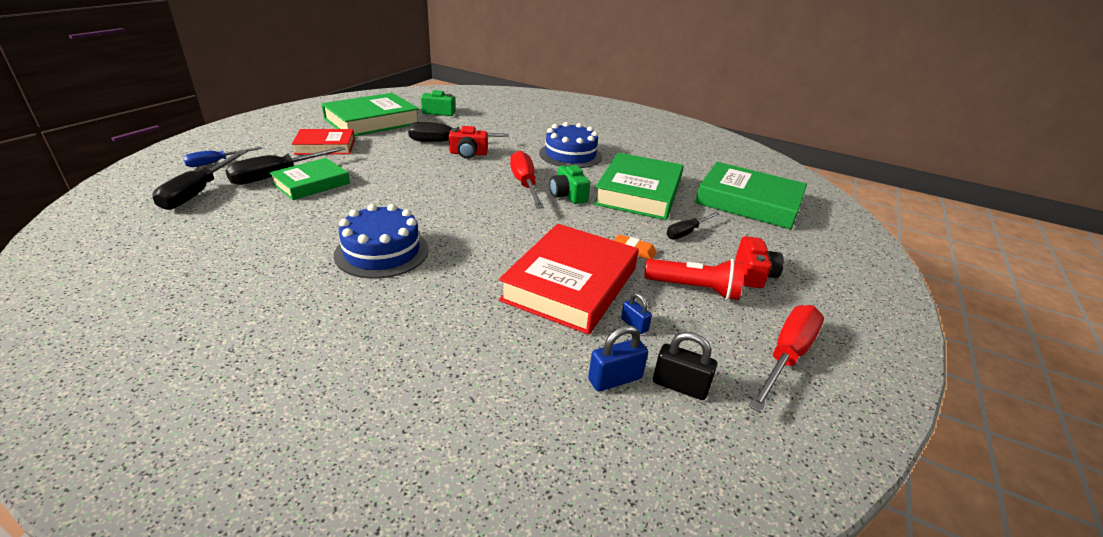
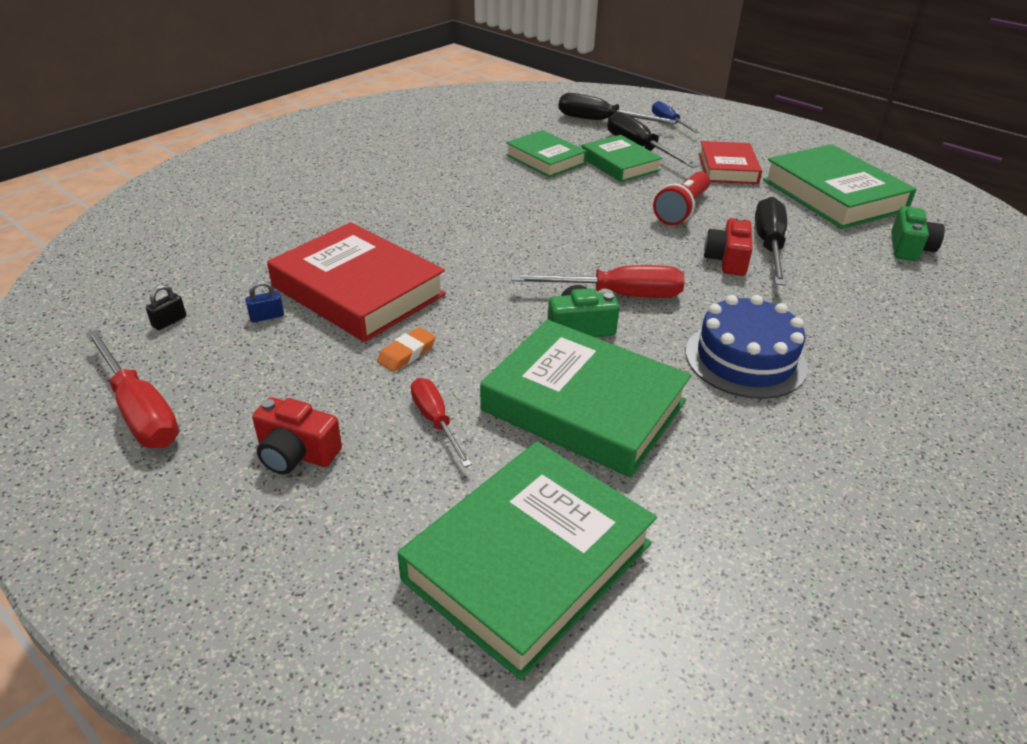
camera: 105 degrees right, 5 degrees up
blue cake [334,204,429,279] -> none
blue padlock [588,325,648,392] -> none
red flashlight [644,259,744,300] -> red flashlight moved to [653,172,710,225]
black padlock [653,332,717,400] -> black padlock [146,284,186,330], size x0.63
black screwdriver [667,212,720,239] -> red screwdriver [411,378,472,467]
none -> green book [506,130,587,177]

